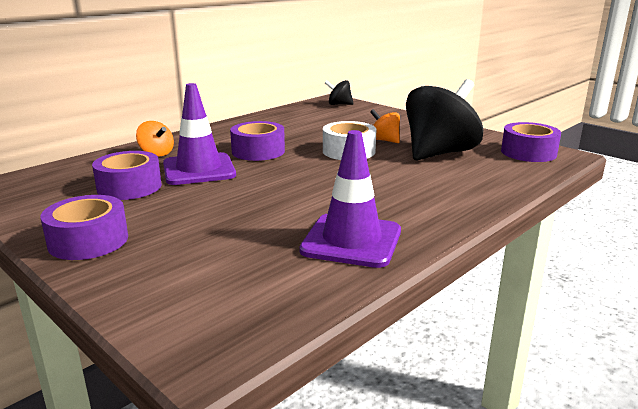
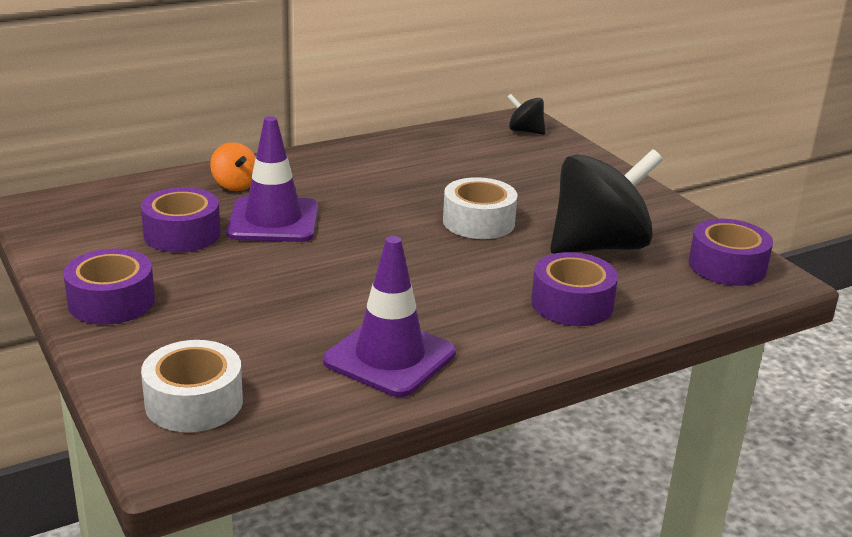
camera: 15 degrees right, 5 degrees up
purple tape [230,121,285,161] -> purple tape moved to [531,252,618,326]
orange spinning top [370,109,400,143] -> none
none -> white tape [141,340,243,432]

